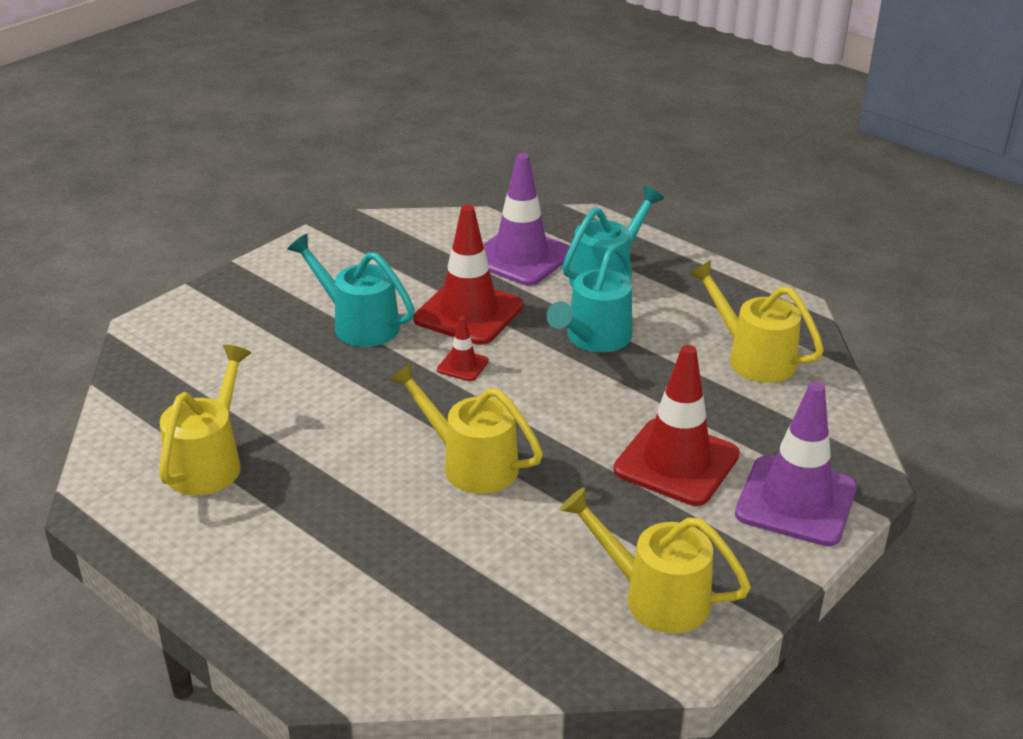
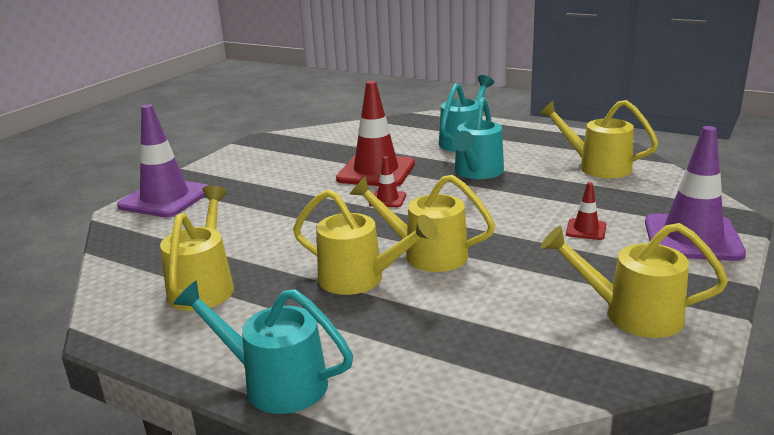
camera: 10 degrees left, 10 degrees down
turquoise watering can [287,234,415,347] -> turquoise watering can moved to [173,280,353,414]
purple traffic cone [483,153,570,286] -> purple traffic cone moved to [117,104,209,217]
red traffic cone [613,345,740,506] -> red traffic cone [566,182,606,240], size x0.45
none -> yellow watering can [293,189,438,295]

